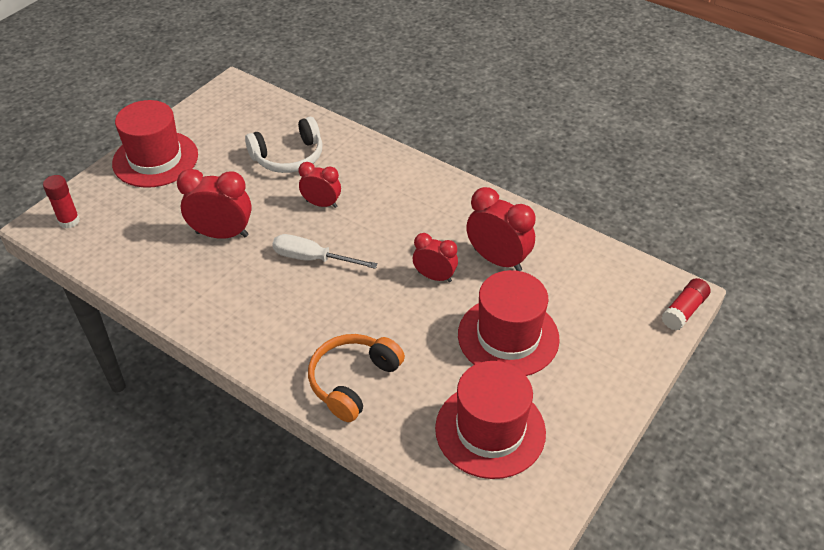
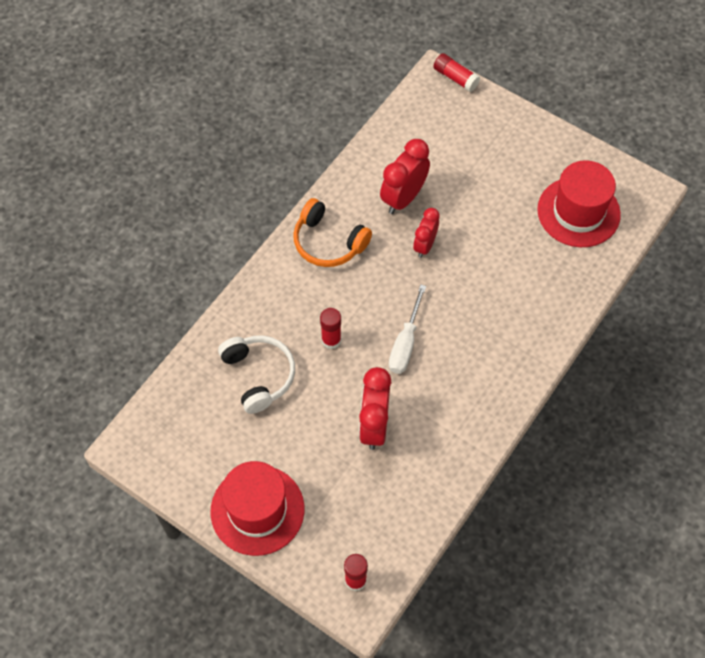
camera: 90 degrees left, 15 degrees up
red clock [299,162,341,208] -> red glue stick [320,308,341,349]
orange headphones [308,334,405,422] -> orange headphones moved to [293,198,372,267]
red hat [458,270,560,376] -> none

